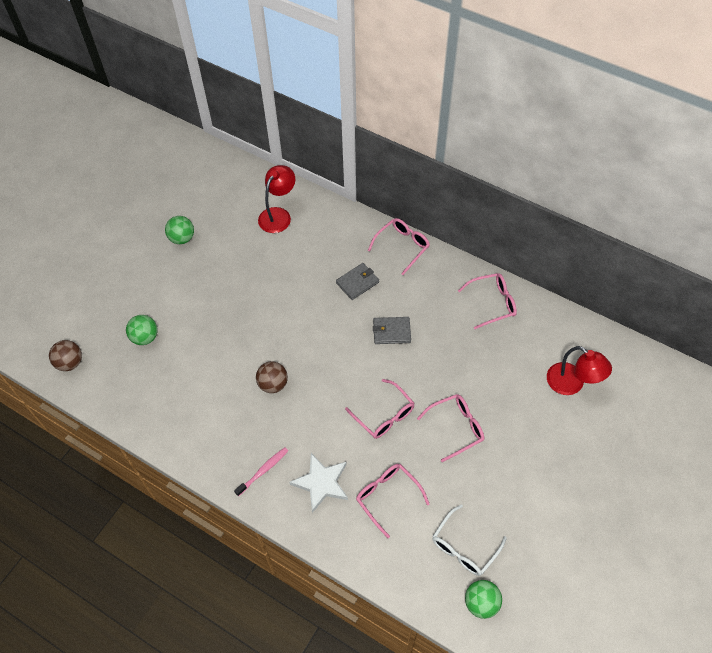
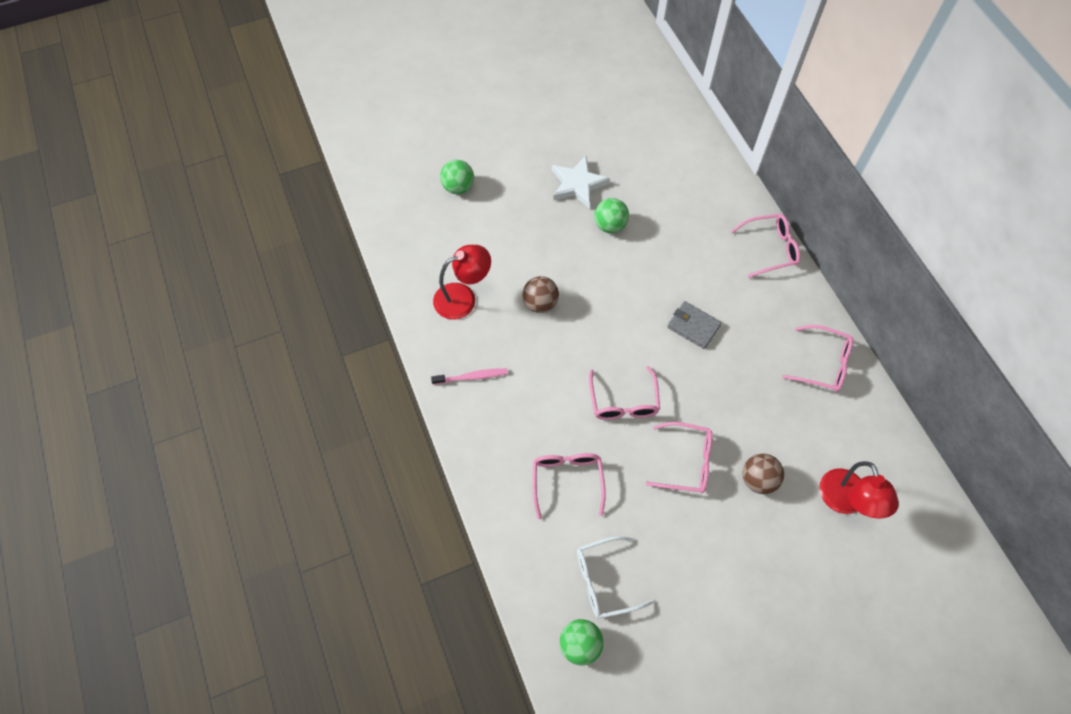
camera: 35 degrees right, 5 degrees up
brown ball [49,340,82,371] -> brown ball moved to [742,454,784,494]
green ball [165,216,194,244] -> green ball moved to [594,198,629,233]
red lamp [258,165,295,233] -> red lamp moved to [433,245,491,320]
white star [289,453,348,513] -> white star moved to [552,156,610,209]
grey wallet [336,263,379,300] -> none

